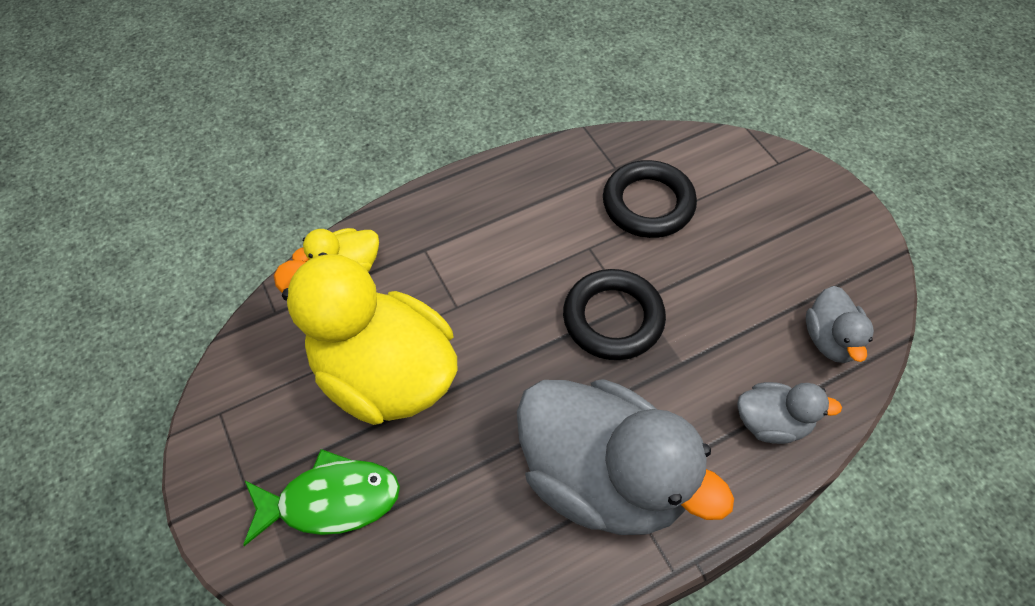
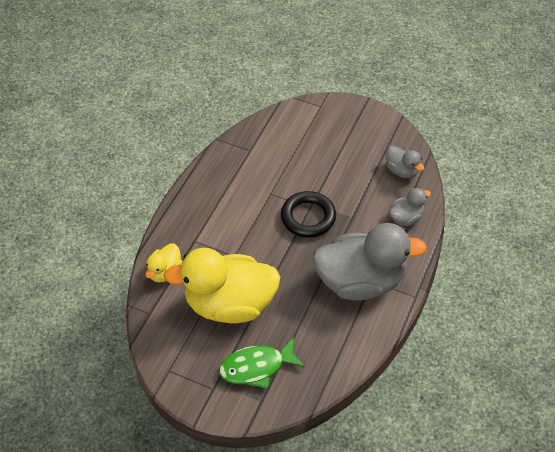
camera: 40 degrees left, 5 degrees down
green fish [243,449,400,546] -> green fish turned 150 degrees counterclockwise [219,337,305,388]
black ring [603,160,697,238] -> none

